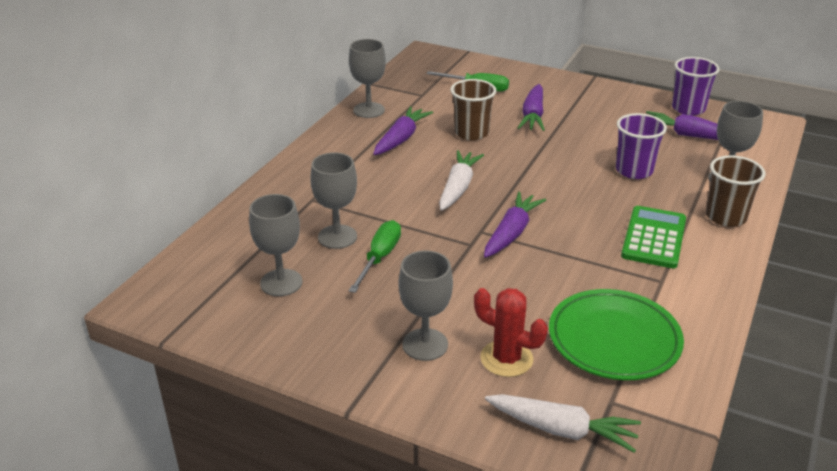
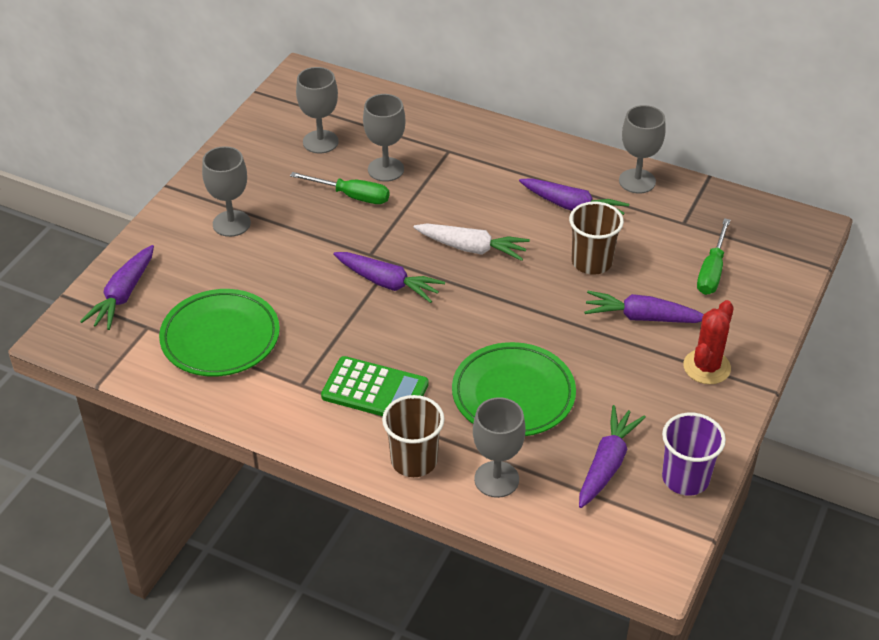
camera: 90 degrees right, 10 degrees up
red cactus [474,288,548,377] -> red cactus moved to [683,300,734,384]
white carrot [485,394,641,453] -> purple carrot [80,245,154,330]
purple cup [616,113,667,179] -> green plate [452,342,576,436]

